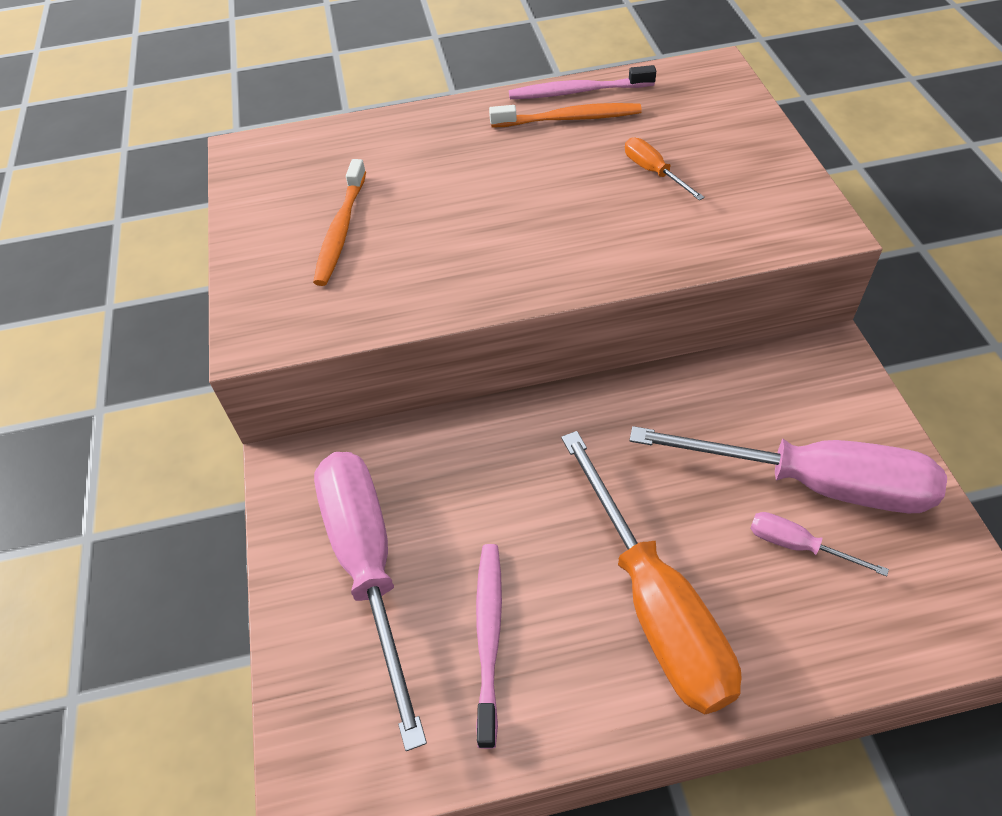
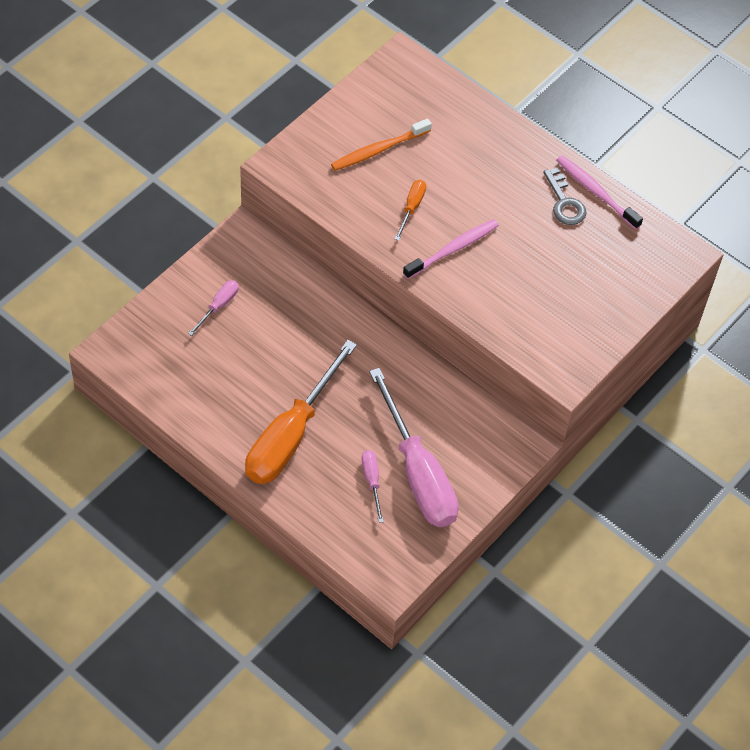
camera: 45 degrees right, 5 degrees up
pink screwdriver [314,452,427,751] -> pink screwdriver [188,280,239,336], size x0.43
pink toothbrush [476,544,502,749] -> pink toothbrush moved to [403,219,499,279]
orange toothbrush [489,103,642,128] -> grey key [543,168,587,225]
orange screwdriver [625,137,705,201] -> orange screwdriver moved to [395,180,426,241]

